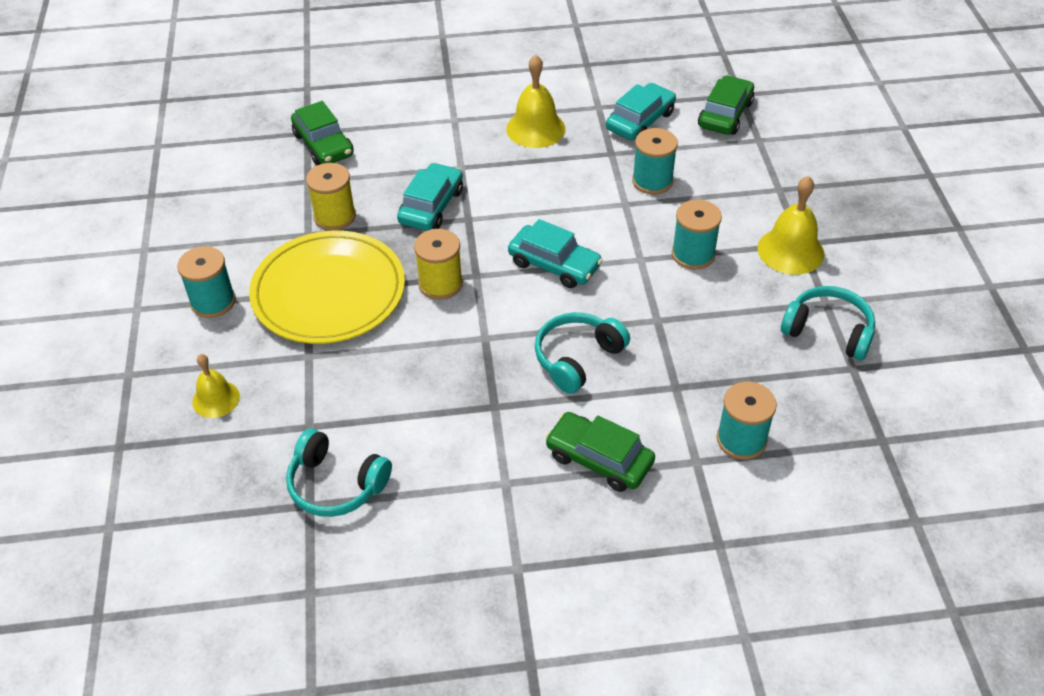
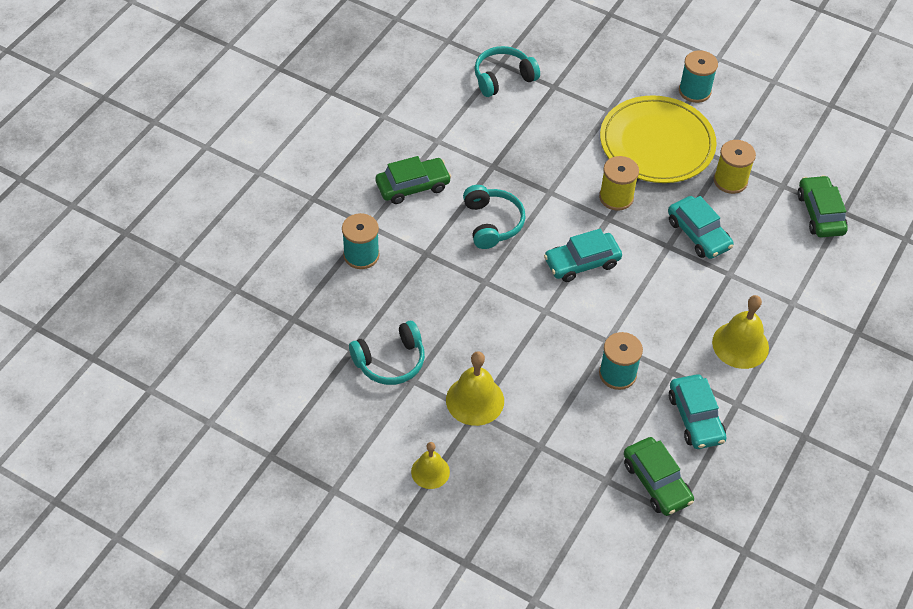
camera: 125 degrees right, 5 degrees up
yellow bell [192,354,240,418] -> yellow bell moved to [411,442,450,489]
green car [291,101,354,166] -> green car turned 75 degrees clockwise [797,175,848,238]
turquoise spool [672,200,722,270] -> none

